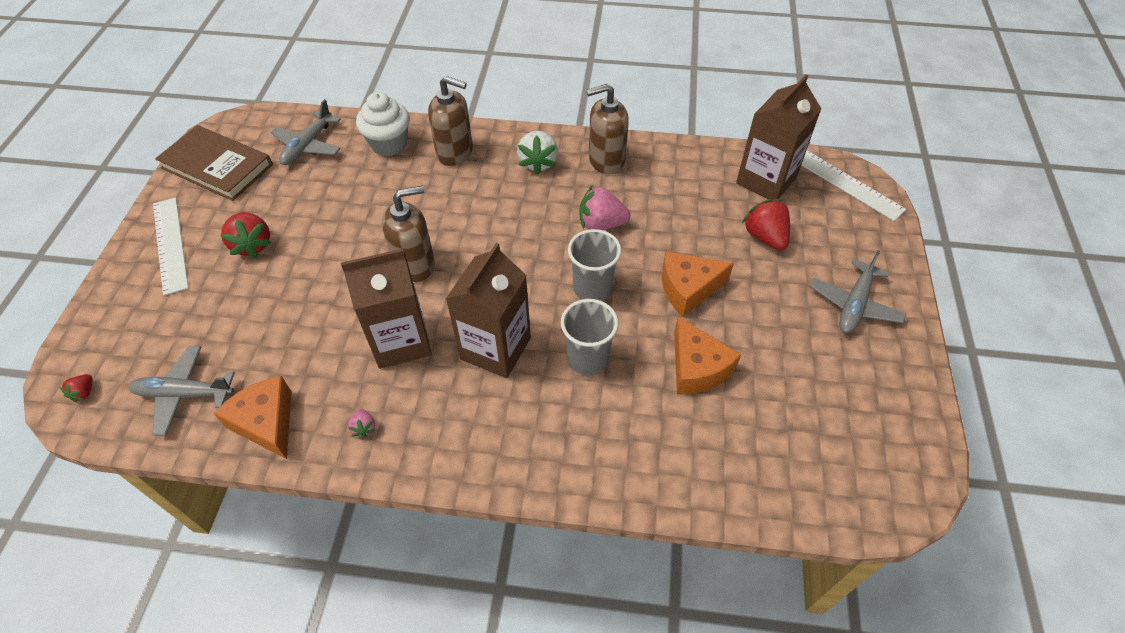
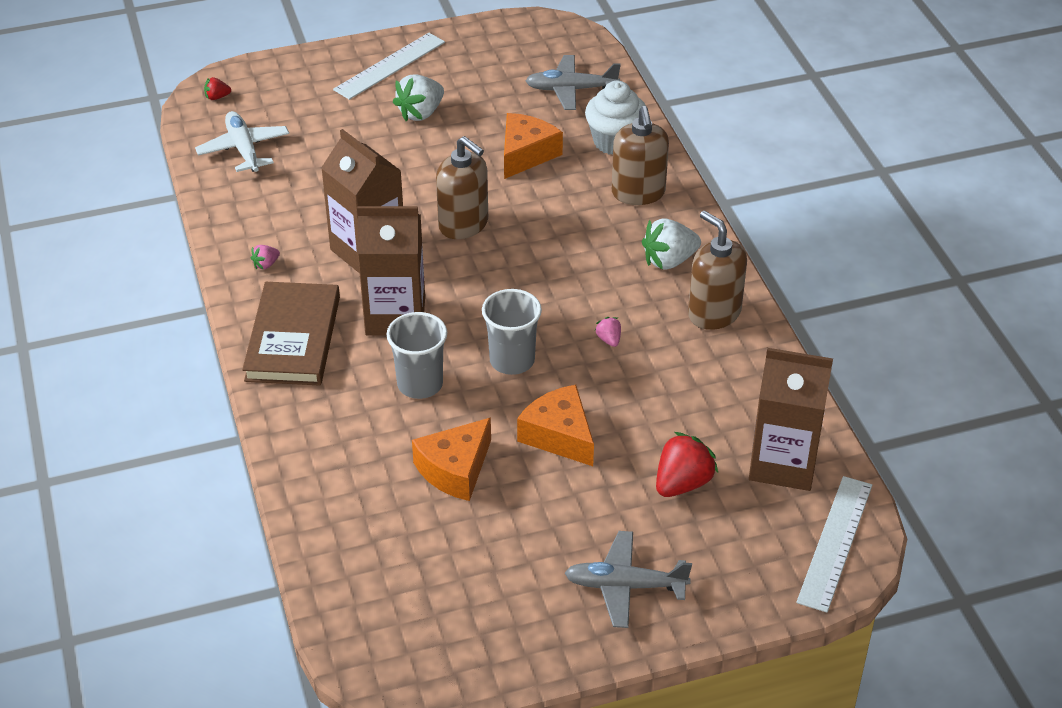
camera: 65 degrees right, 10 degrees down
grey plane [128,346,235,436] -> white plane [195,111,289,172]
brown book [155,125,273,201] -> brown book moved to [242,282,340,385]
orange cheese [213,376,292,459] -> orange cheese moved to [504,113,563,179]
red strawberry [220,212,272,258] -> white strawberry [393,74,444,121]
pink strawberry [579,186,631,230] -> pink strawberry [595,317,621,347], size x0.49

